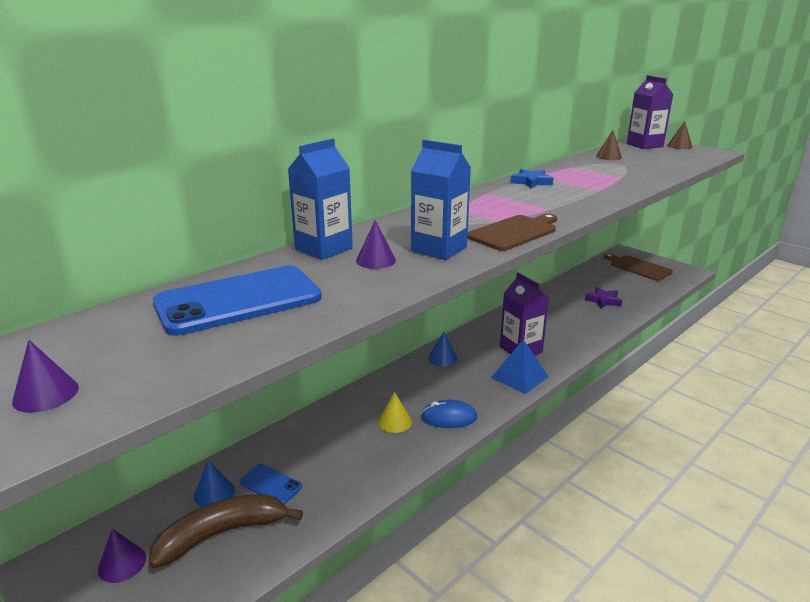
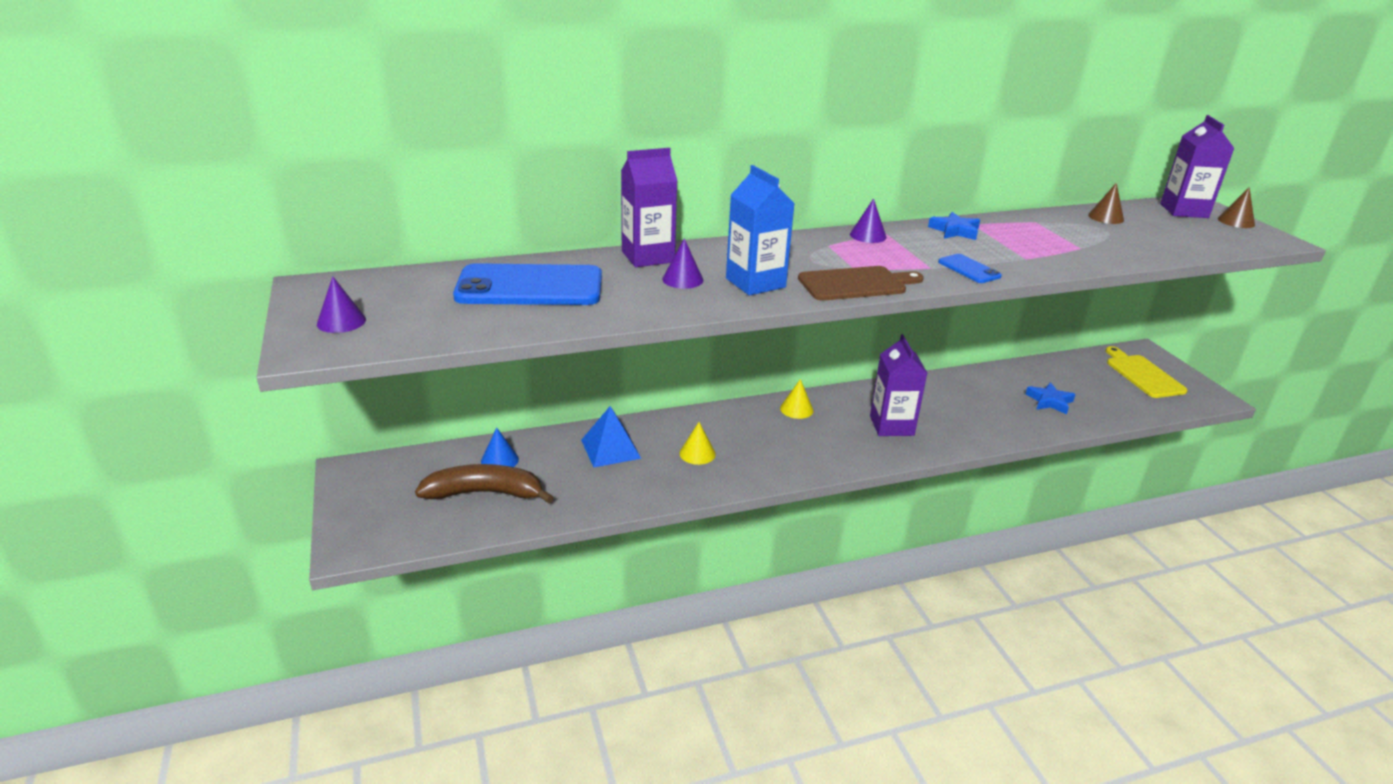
camera: 25 degrees right, 5 degrees up
purple cone [98,529,146,583] -> purple cone moved to [850,198,886,243]
blue phone [239,464,302,504] -> blue phone moved to [938,254,1002,283]
blue carton [288,139,353,260] -> purple carton [621,148,677,267]
blue mouse [421,400,477,428] -> none
blue cone [428,332,458,366] -> yellow cone [780,379,813,419]
blue pyramid [491,339,549,394] -> blue pyramid moved to [581,406,641,468]
purple star [585,287,622,309] -> blue star [1026,382,1076,414]
brown cutting board [603,254,673,281] -> yellow cutting board [1106,346,1188,398]

